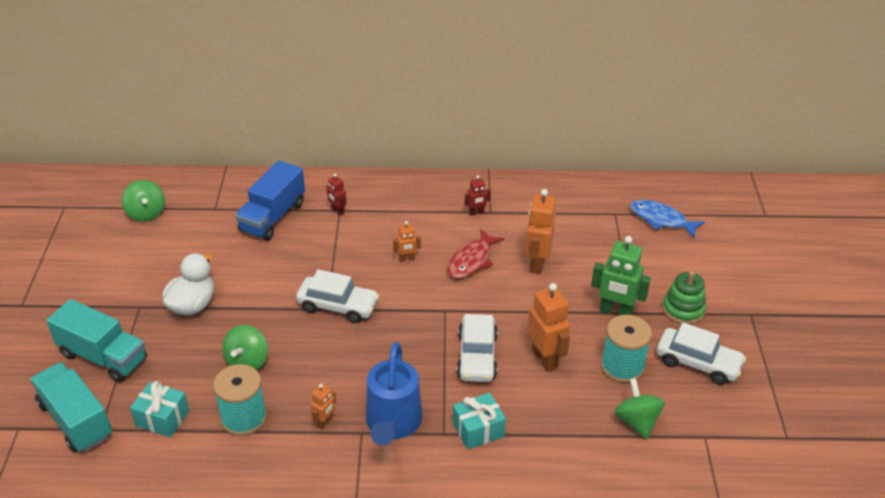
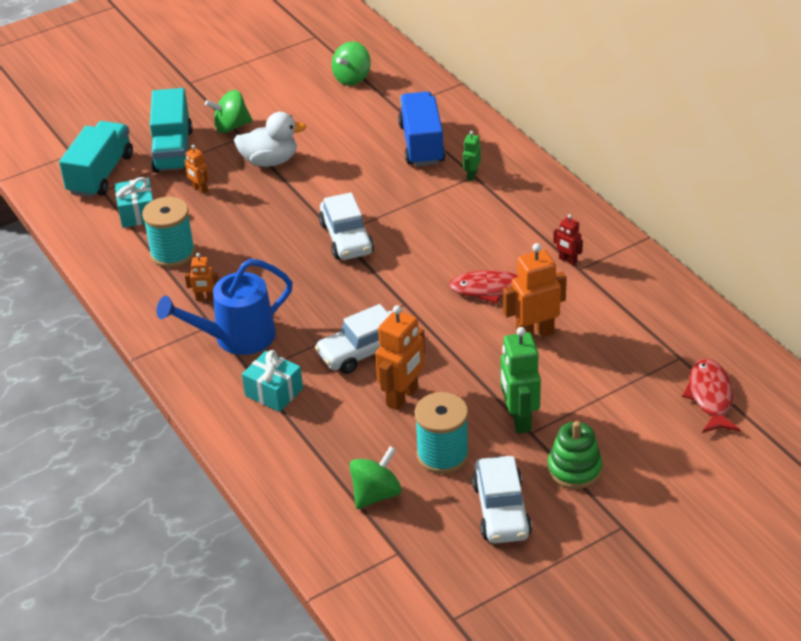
camera: 60 degrees right, 0 degrees up
green spinning top [222,325,268,370] -> green spinning top moved to [205,90,253,133]
blue truck [235,161,305,241] -> blue truck turned 90 degrees clockwise [398,92,445,166]
red robot [326,174,347,216] -> green robot [463,131,481,181]
orange robot [393,221,421,262] -> orange robot moved to [184,145,209,194]
blue fish [630,200,705,238] -> red fish [682,359,740,433]

